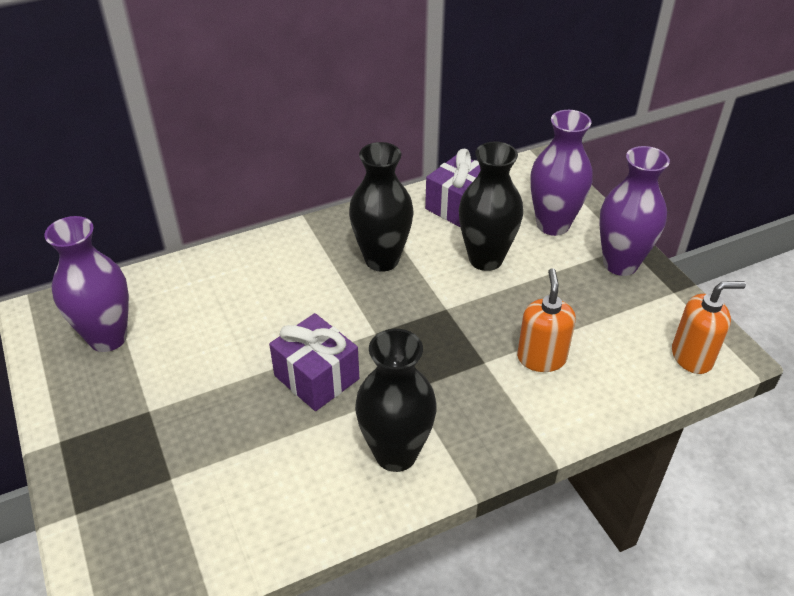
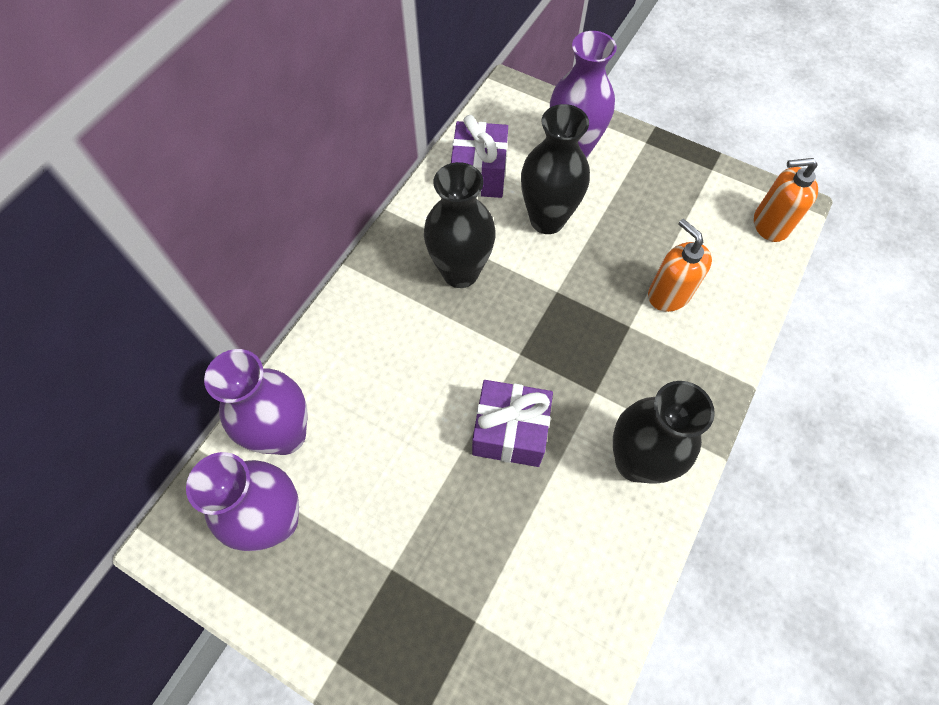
camera: 35 degrees left, 20 degrees up
purple vase [599,146,670,276] -> purple vase moved to [204,349,307,455]
orange soap dispenser [672,281,746,374] -> orange soap dispenser turned 135 degrees counterclockwise [754,158,818,242]

